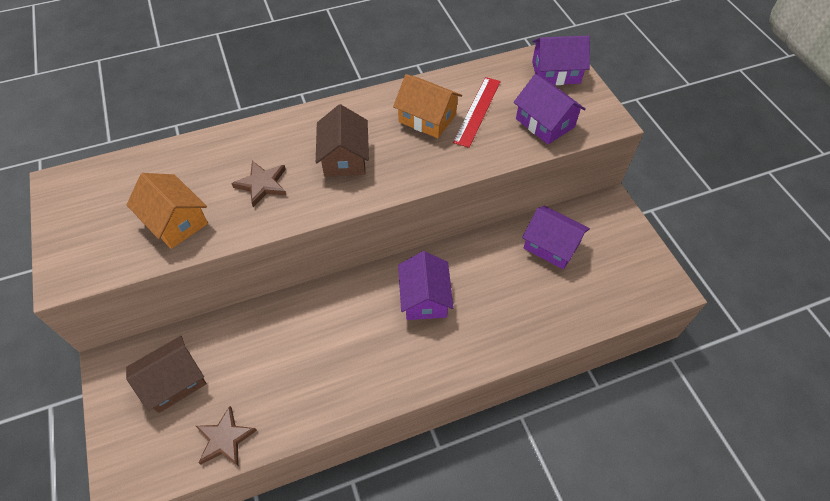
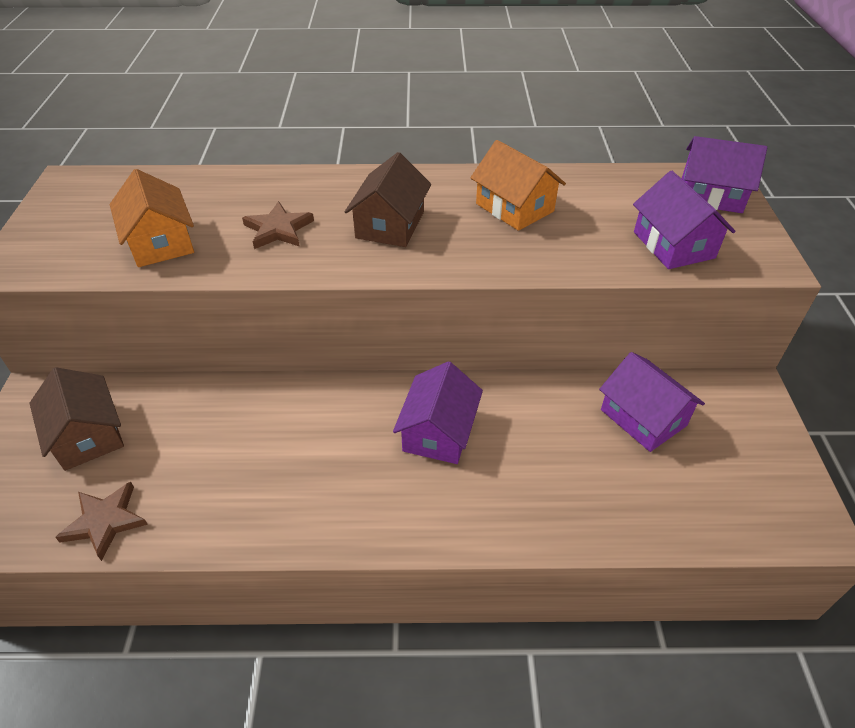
camera: 20 degrees right, 10 degrees down
brown house [126,336,206,413] -> brown house turned 75 degrees clockwise [29,367,124,471]
red ruler [453,77,501,148] -> none

